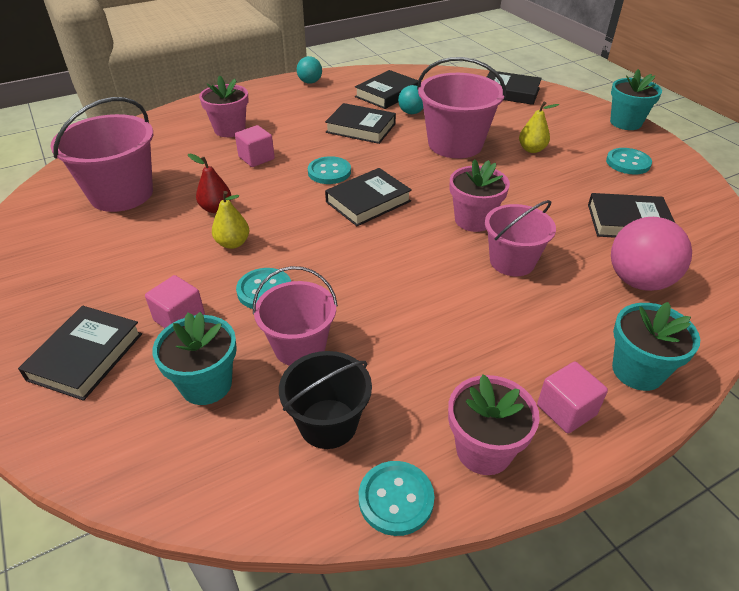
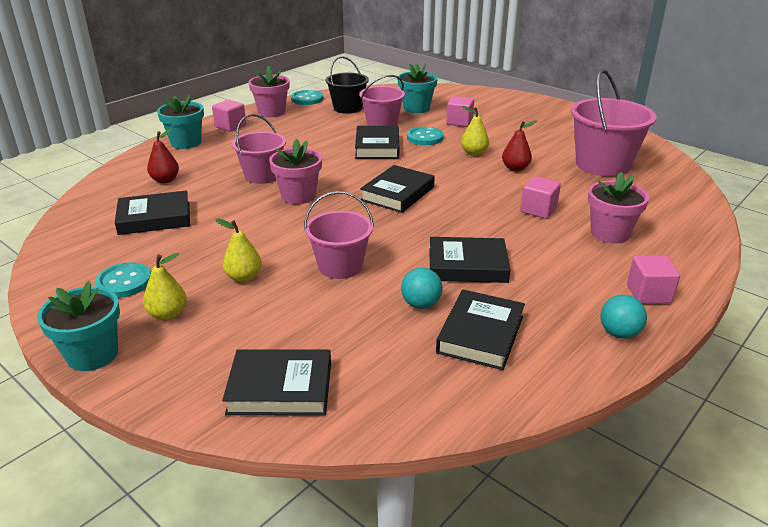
camera: 160 degrees right, 10 degrees down
black book [18,306,142,401] -> black book moved to [355,126,399,159]
turquoise button [308,156,351,184] -> none
pink bucket [417,57,506,159] -> pink bucket [304,191,374,279], size x0.64
pink ball [611,217,692,291] -> red pear [147,128,179,183]
none -> yellow pear [143,253,187,320]
none -> pink cube [627,255,680,304]

